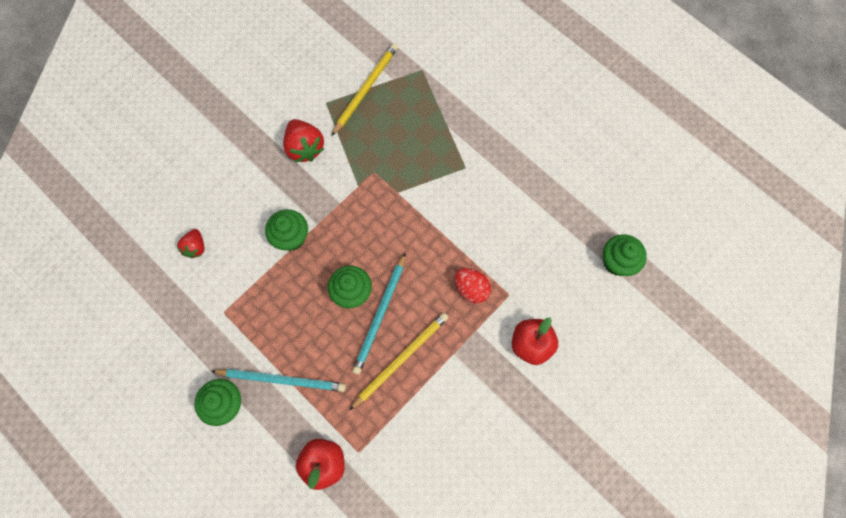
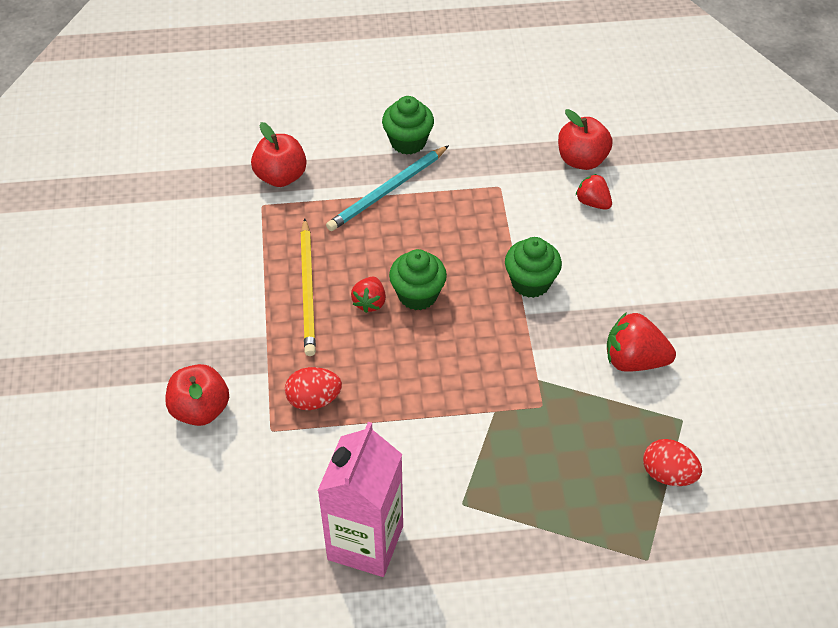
camera: 130 degrees right, 20 degrees down
yellow pencil [332,43,398,136] -> red egg [643,439,702,486]
turquoise pencil [352,252,406,375] -> red strawberry [351,277,386,313]
green cupcake [603,234,647,276] -> none
none -> pink carton [318,422,403,577]
none -> red apple [558,109,613,170]

